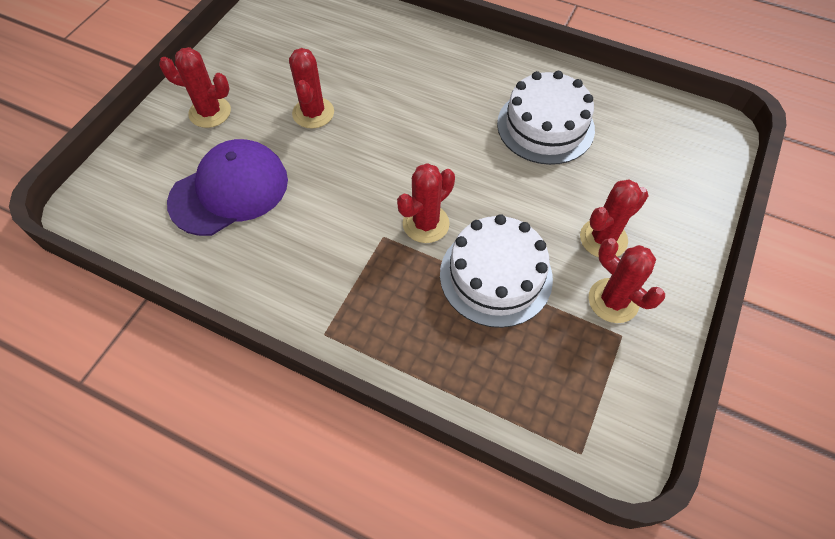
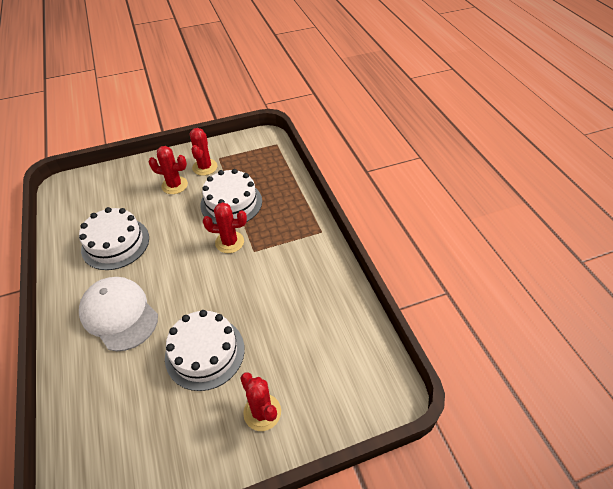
camera: 135 degrees left, 10 degrees down
purple cap [167,139,288,236] -> none
red cactus [289,48,334,129] -> white cake [165,310,245,391]
none -> white cap [79,277,158,351]

